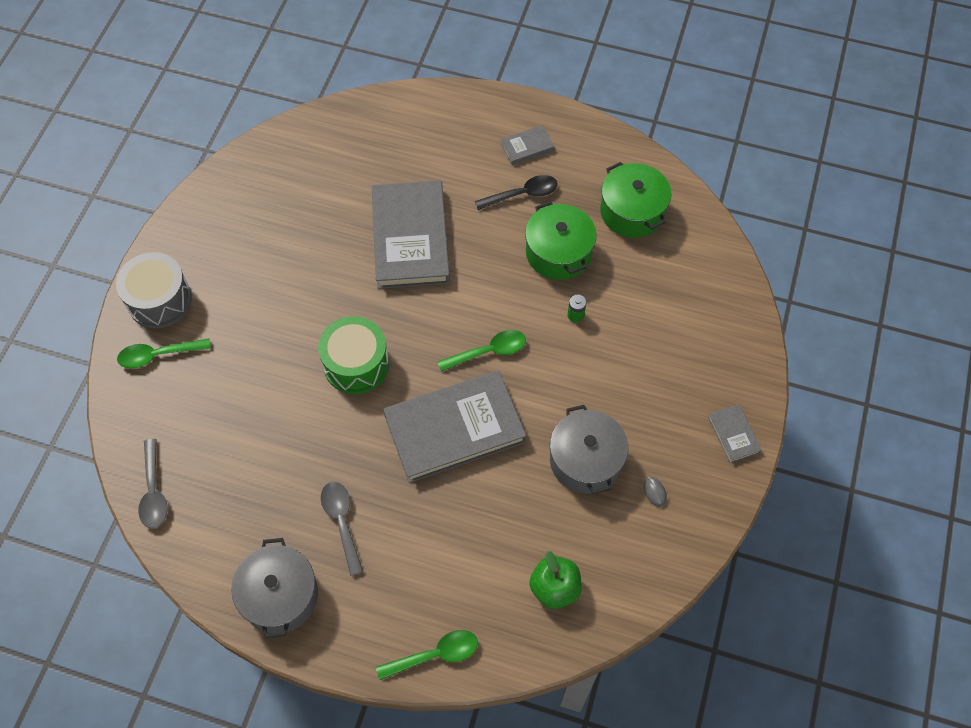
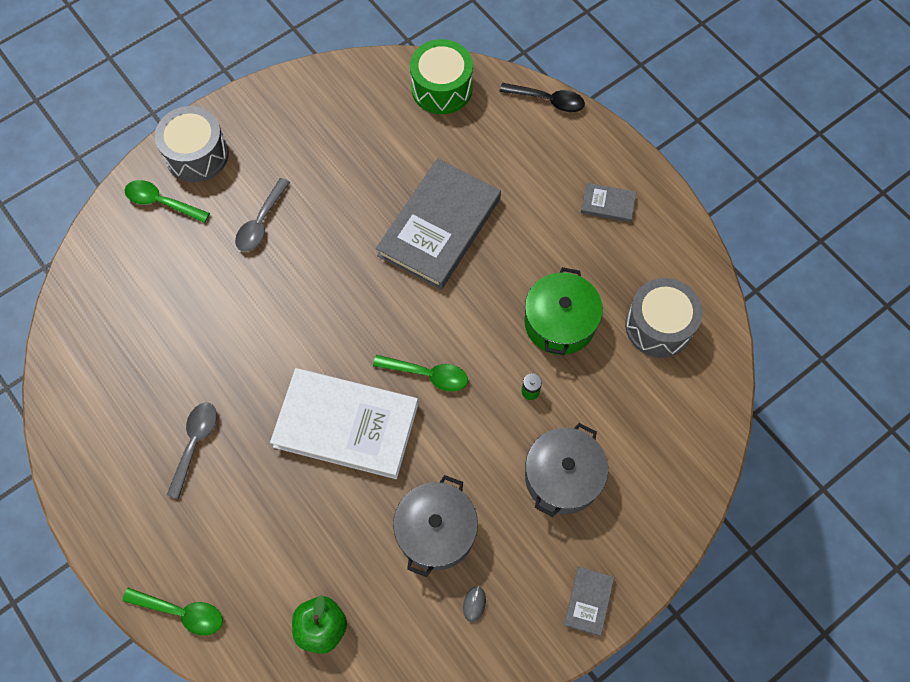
camera: 35 degrees right, 5 degrees up
grey spoon [138,439,168,528] -> grey spoon moved to [235,178,290,252]
grey pot [231,538,318,638] -> grey pot moved to [525,423,608,517]
green drum [318,316,389,394] -> green drum moved to [410,39,473,114]
grey book [383,370,526,483] -> white book [270,368,418,479]
black spoon [475,175,558,210] -> black spoon moved to [499,83,585,112]
green pot [600,162,671,238] -> grey drum [625,278,703,358]

